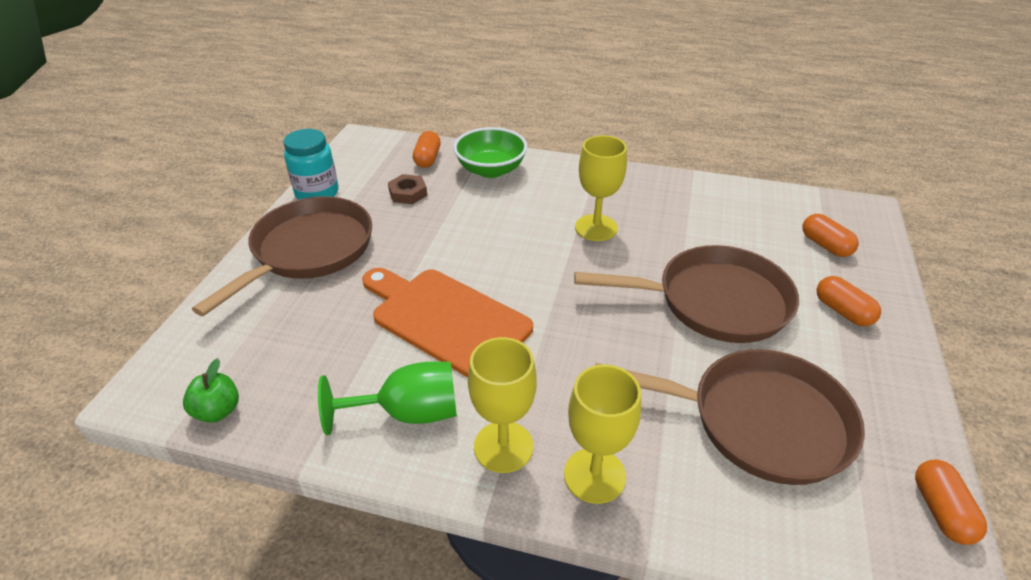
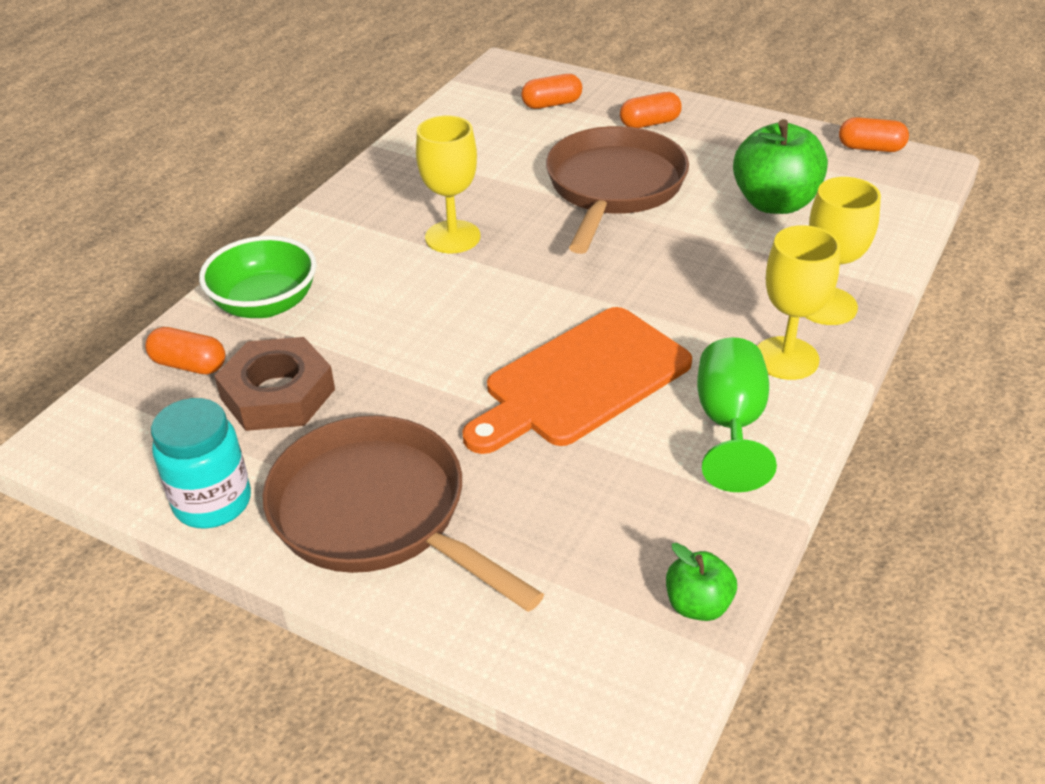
camera: 75 degrees left, 0 degrees up
brown nut [388,174,427,204] -> brown nut [214,337,335,431], size x1.75
brown pan [595,349,865,485] -> green apple [733,119,828,214]

